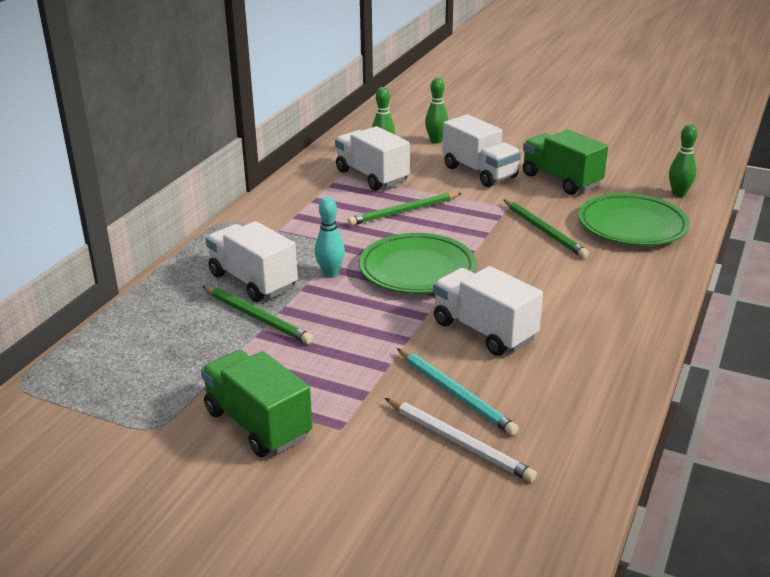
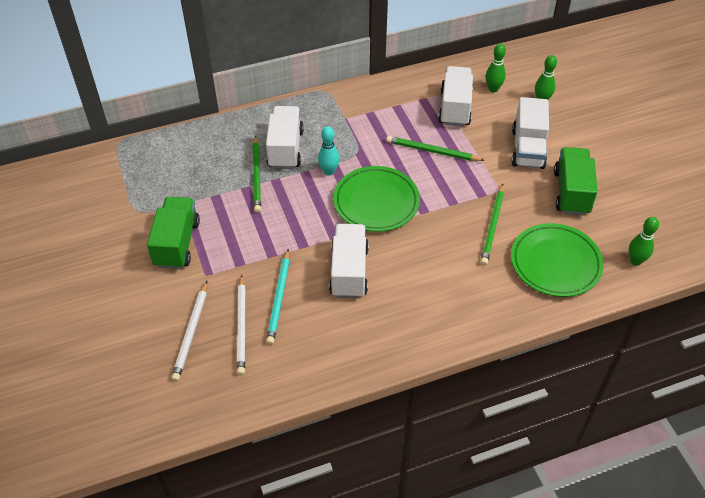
camera: 45 degrees right, 20 degrees up
none -> white pencil [171,281,207,382]

